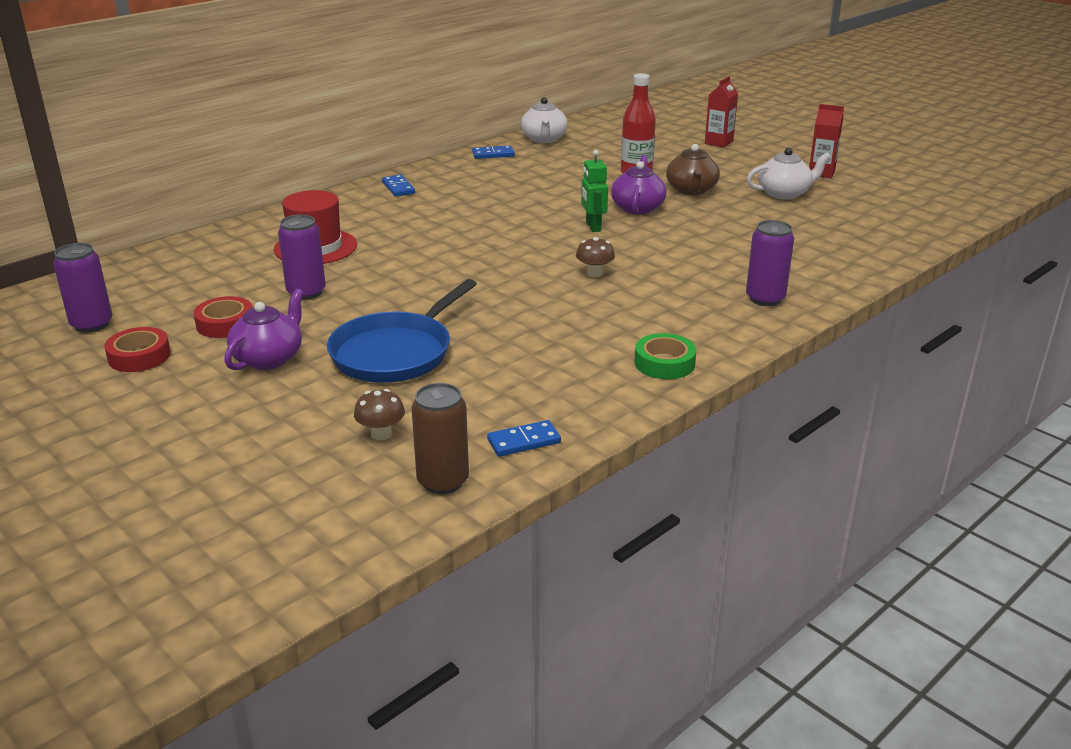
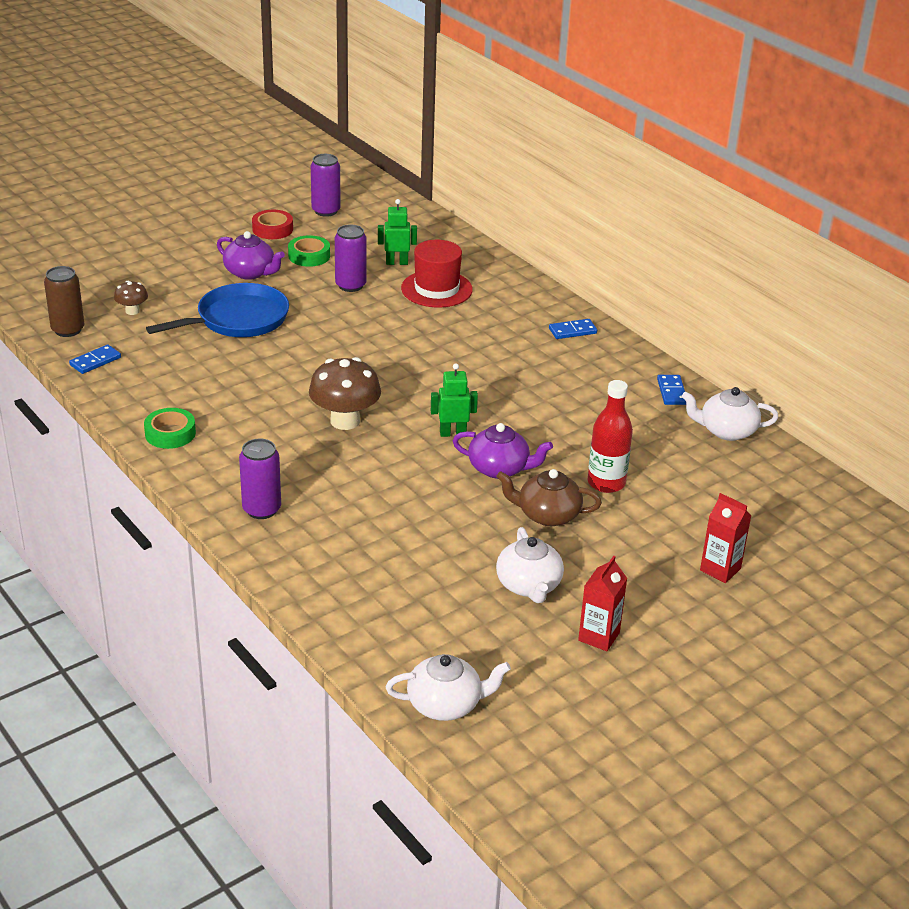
camera: 95 degrees right, 5 degrees up
red tape [193,296,253,338] -> green tape [288,235,330,267]
blue pan [327,279,477,383] -> blue pan turned 105 degrees clockwise [146,283,289,337]
blue domino [487,420,561,457] -> blue domino turned 60 degrees clockwise [69,345,121,374]
brown mushroom [576,237,615,277] -> brown mushroom [309,357,381,430], size x1.95
none -> green robot [378,199,417,265]
none -> white teapot [386,654,511,721]

